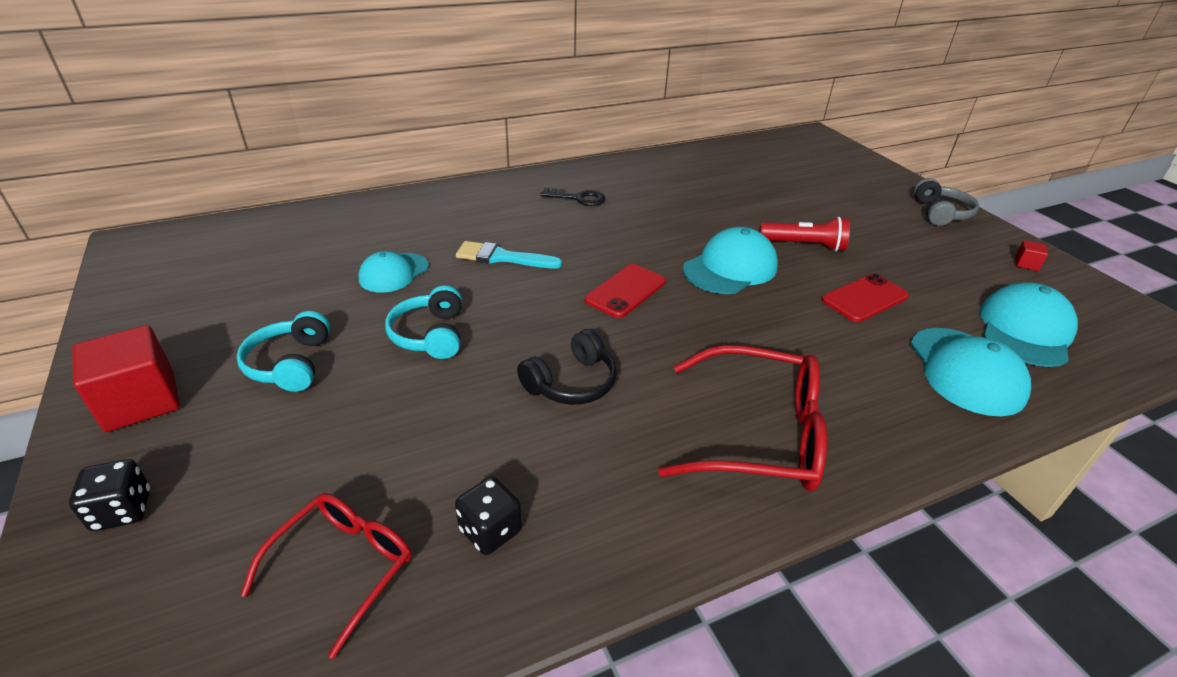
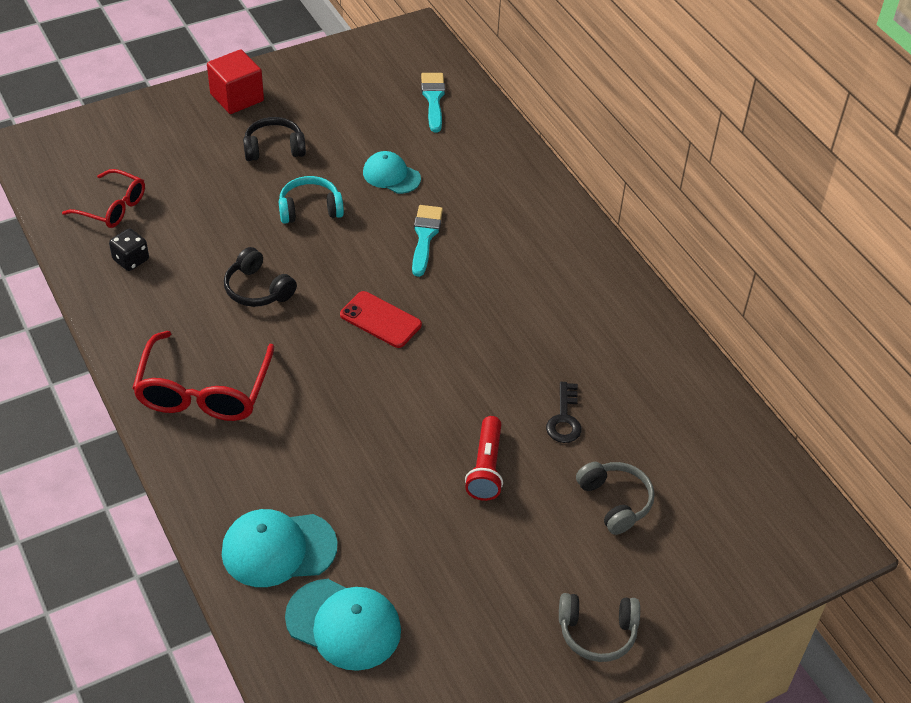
camera: 85 degrees right, 10 degrees up
black dice [69,459,150,531] -> none
turquoise headphones [237,311,330,392] -> black headphones [243,117,306,161]
black key [540,188,605,206] -> black key moved to [546,382,581,443]
turquoise cap [683,227,778,294] -> none
red phone [822,274,909,322] -> none
red cube [1015,240,1048,271] -> none
none -> turquoise brush [421,73,445,132]
none -> grey headphones [576,462,655,535]

